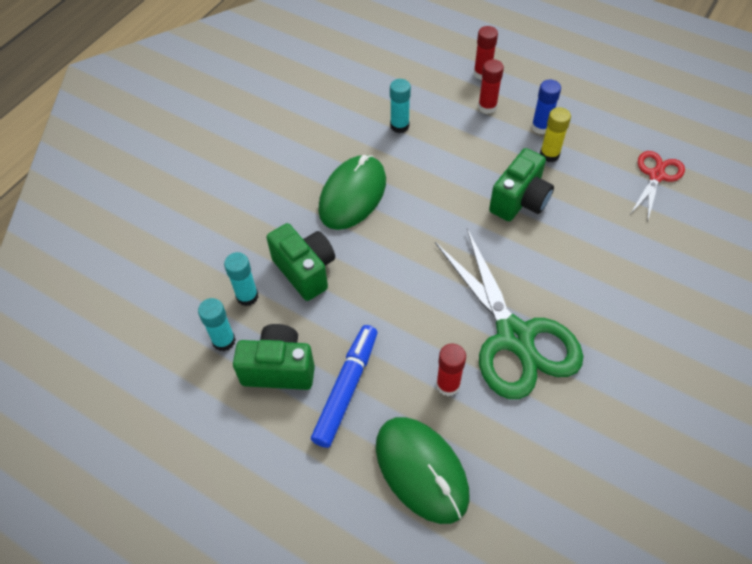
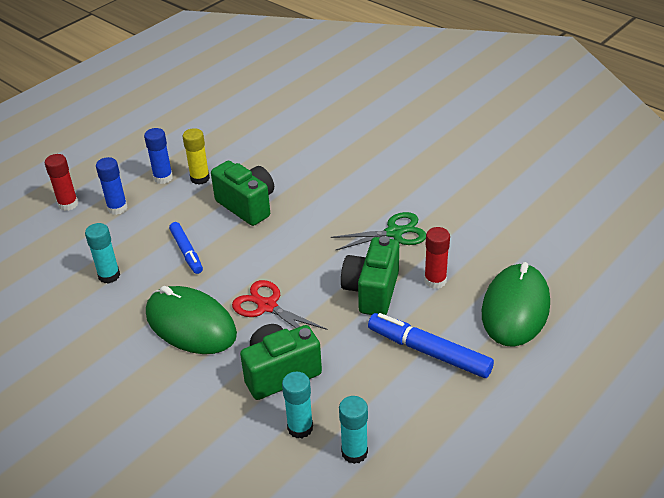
camera: 80 degrees left, 15 degrees down
green camera [233,324,315,390] -> green camera moved to [341,236,399,315]
green mouse [376,417,470,524] -> green mouse turned 45 degrees counterclockwise [482,262,550,347]
green scissors [435,229,583,399] -> green scissors [331,212,426,250], size x0.52
red glue stick [478,59,504,114] -> blue glue stick [96,157,128,215]
red scissors [631,151,685,219] -> red scissors moved to [232,280,328,330]
none -> blue marker [169,222,203,274]

